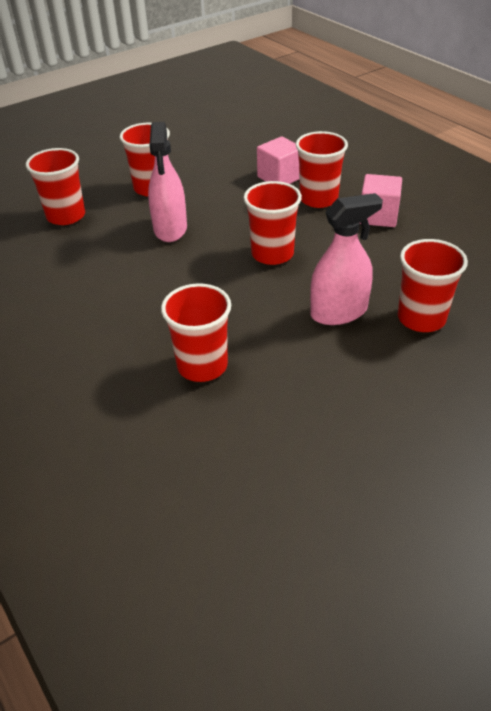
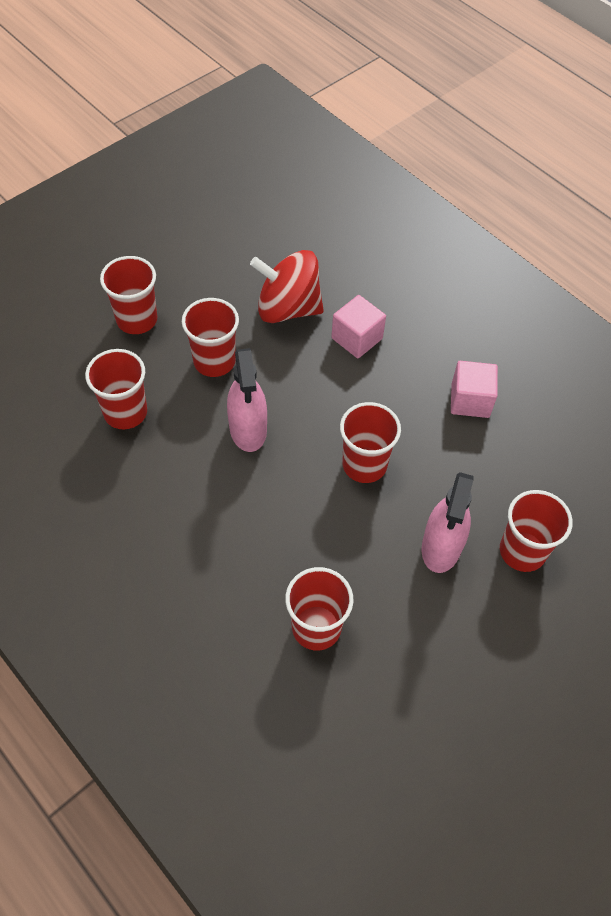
camera: 10 degrees left, 15 degrees up
red cup [296,131,348,208] -> red cup moved to [100,256,157,334]
pink spray bottle [310,193,383,325] -> pink spray bottle turned 135 degrees clockwise [422,472,474,573]
none -> red spinning top [250,250,324,323]

